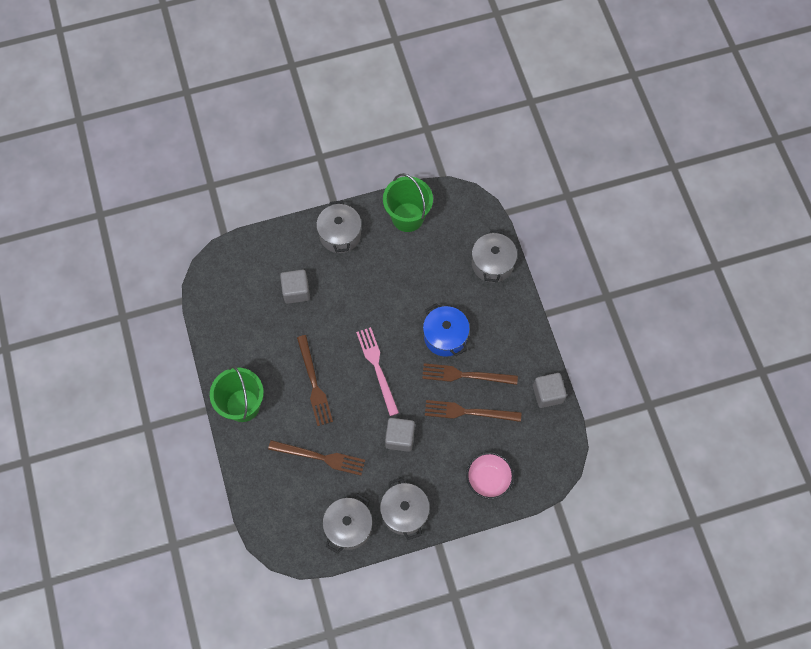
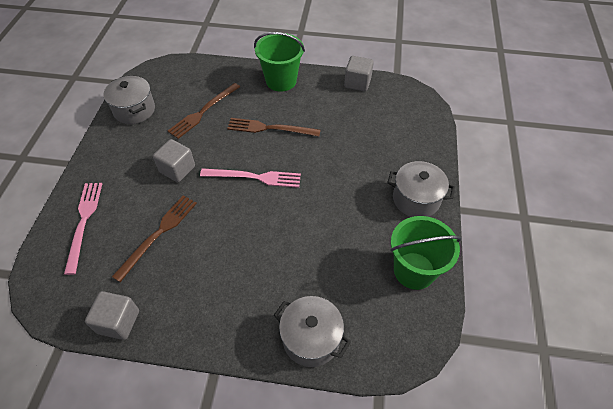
camera: 115 degrees right, 15 degrees down
grey cube [280,270,310,304] -> grey cube moved to [344,56,374,91]
grey pot [380,478,430,540] -> none
brown fork [422,363,518,385] -> none
blue pot [423,303,470,357] -> none
pink bowl [466,452,514,499] -> pink fork [64,183,102,275]

